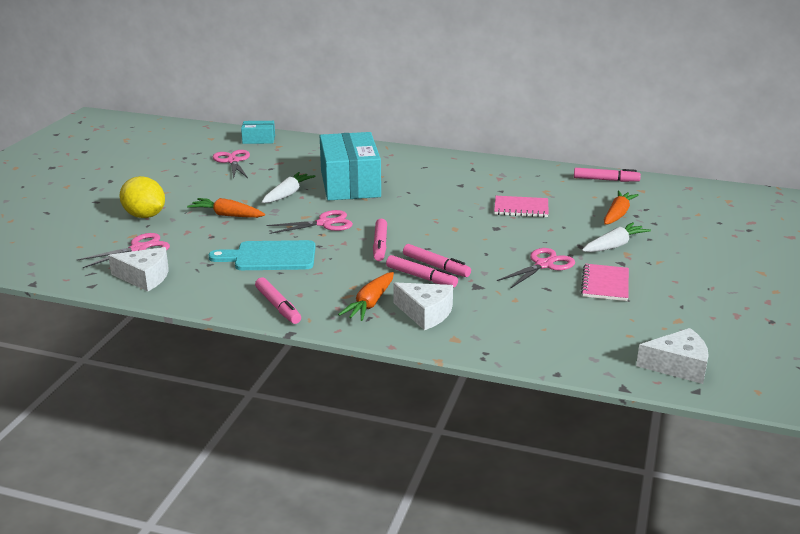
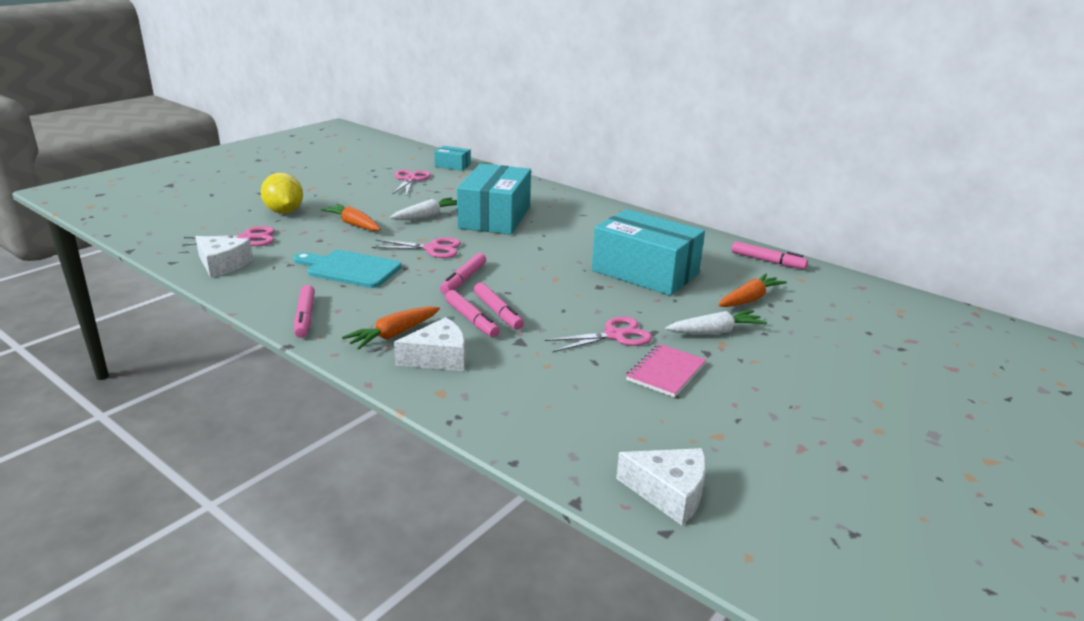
camera: 20 degrees right, 0 degrees up
white cheese [393,283,453,330] -> white cheese turned 75 degrees counterclockwise [394,317,465,371]
pink notebook [494,196,549,217] -> turquoise box [592,209,705,296]

